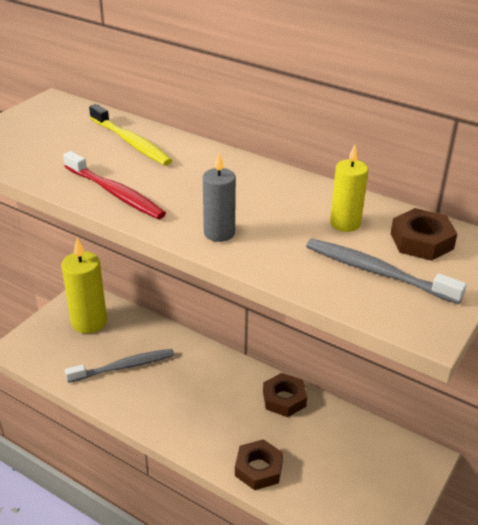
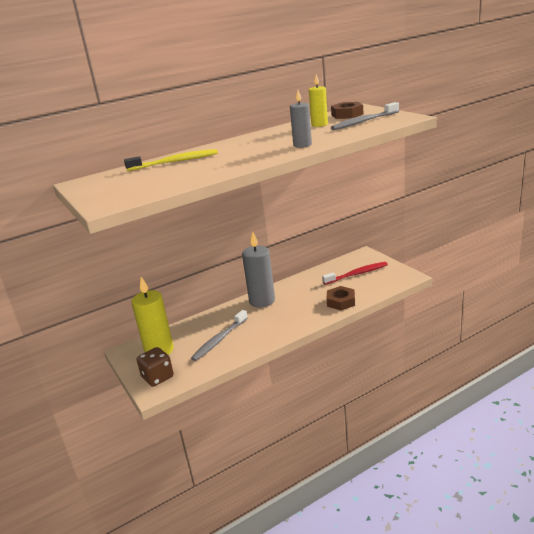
camera: 60 degrees left, 10 degrees down
red toothbrush [63,151,166,219] -> red toothbrush moved to [322,262,388,285]
grey toothbrush [65,349,174,383] -> grey toothbrush turned 150 degrees counterclockwise [191,310,248,361]
brown nut [263,373,307,417] -> none
none -> brown dice [137,347,174,387]
none -> grey candle [242,232,275,308]

